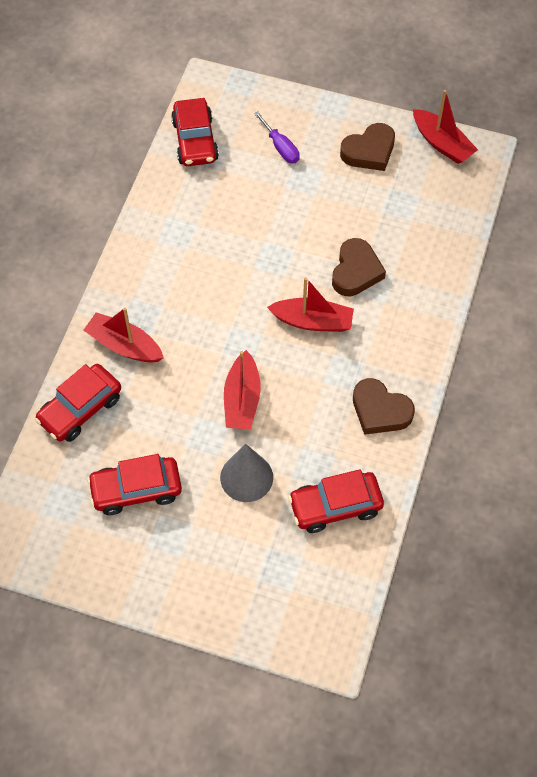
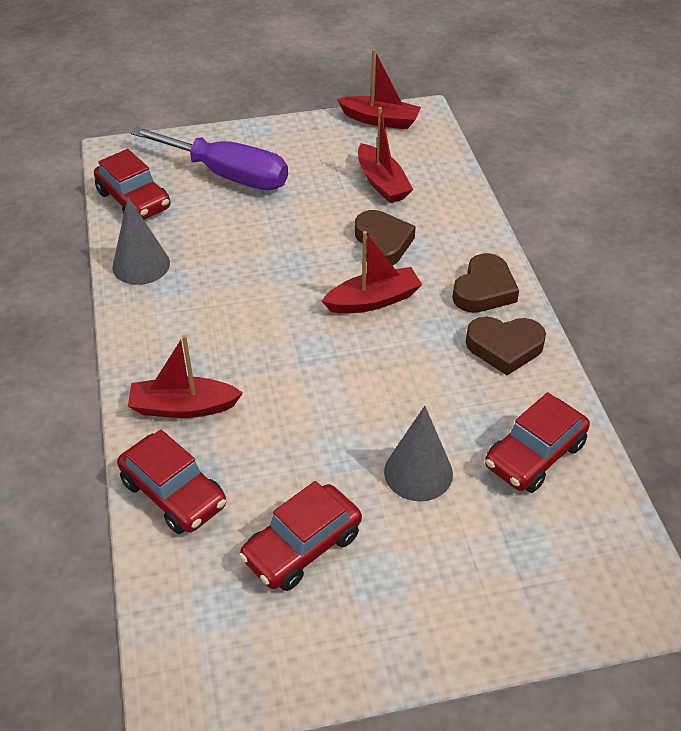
camera: 30 degrees left, 15 degrees down
red car [35,364,121,442] -> red car turned 60 degrees counterclockwise [117,430,226,534]
red boat [224,350,261,430] -> red boat moved to [358,107,413,203]
purple screwdriver [254,112,300,163] -> purple screwdriver [130,127,288,190], size x2.14
brown heart [340,123,395,171] -> brown heart moved to [452,253,519,313]
none -> grey cone [113,197,170,285]

